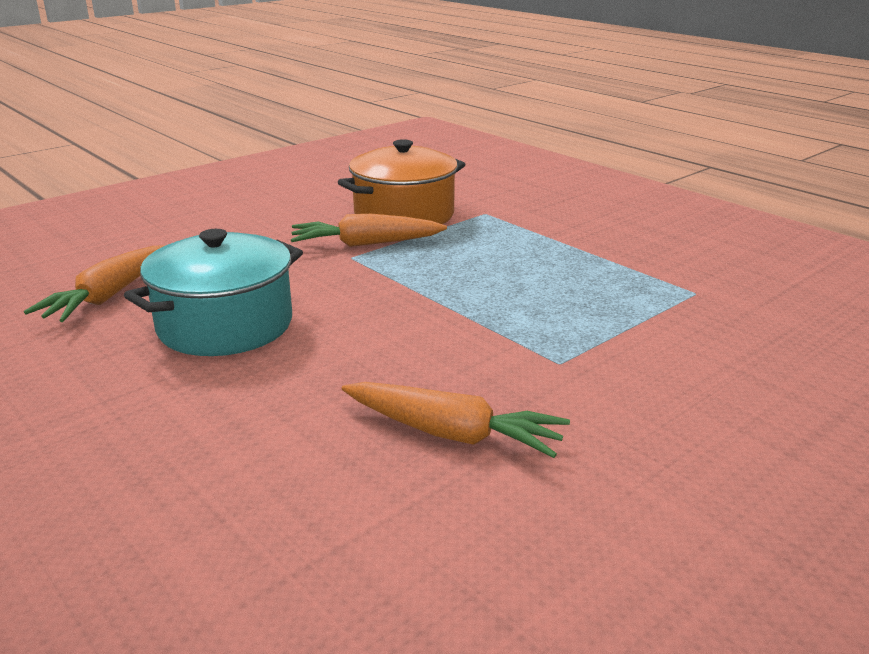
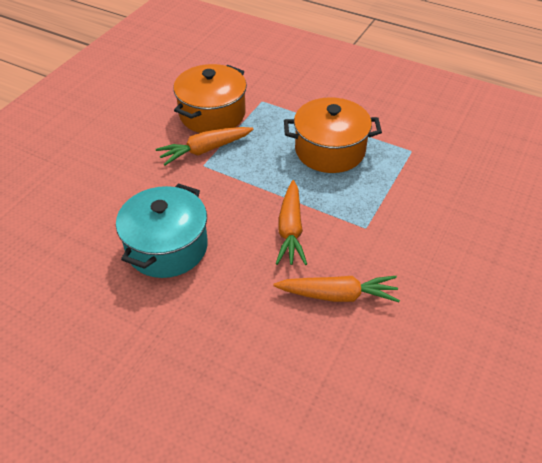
camera: 20 degrees left, 20 degrees up
orange carrot [24,245,166,322] -> orange carrot moved to [276,180,307,265]
none -> orange pot [284,97,382,173]

